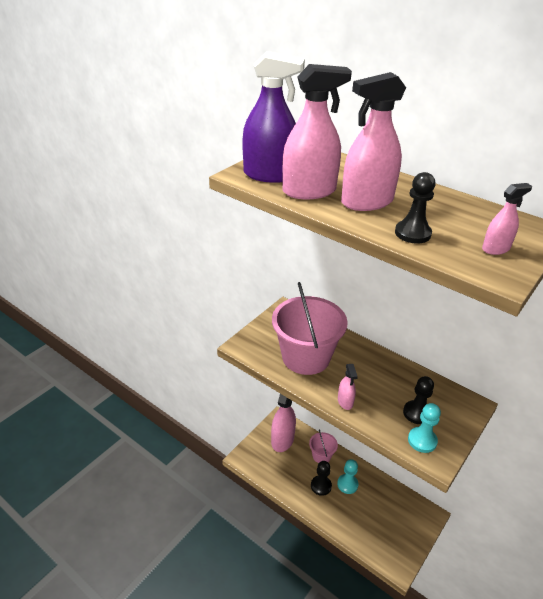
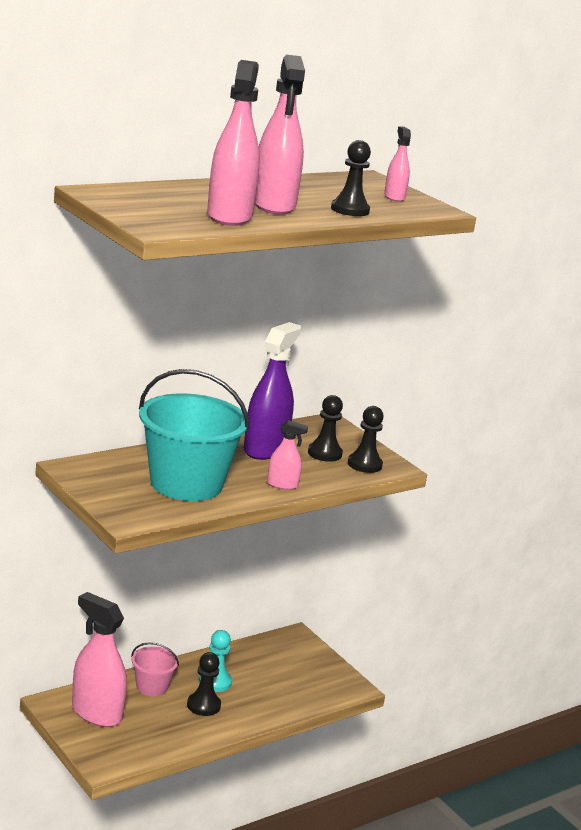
camera: 75 degrees left, 15 degrees down
purple spray bottle [242,51,305,183] -> purple spray bottle moved to [244,322,301,460]
pink bucket [272,282,348,375] -> turquoise bucket [139,369,250,501]
turquoise pawn [408,403,441,453] -> black pawn [348,406,384,473]

